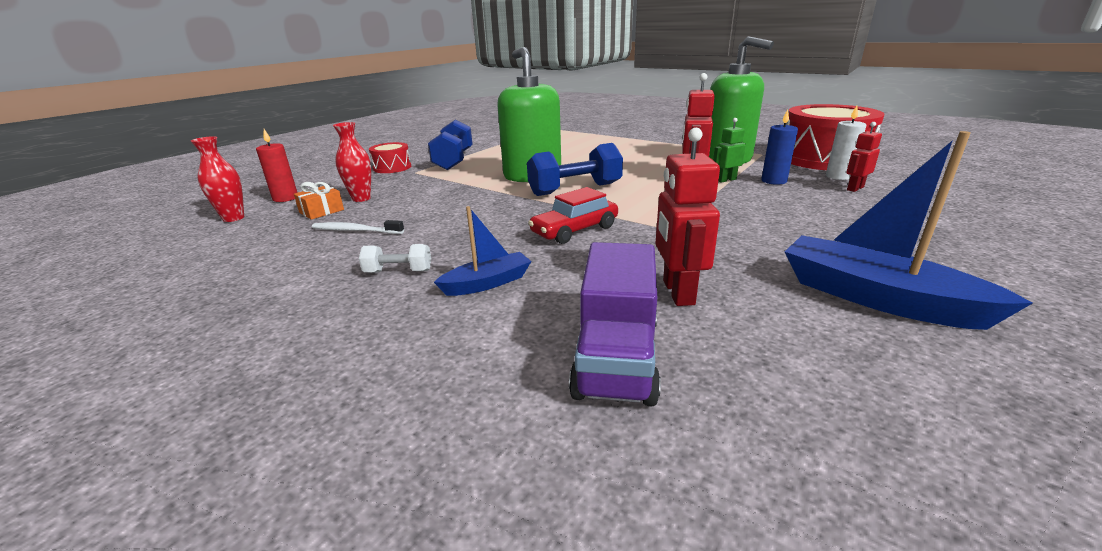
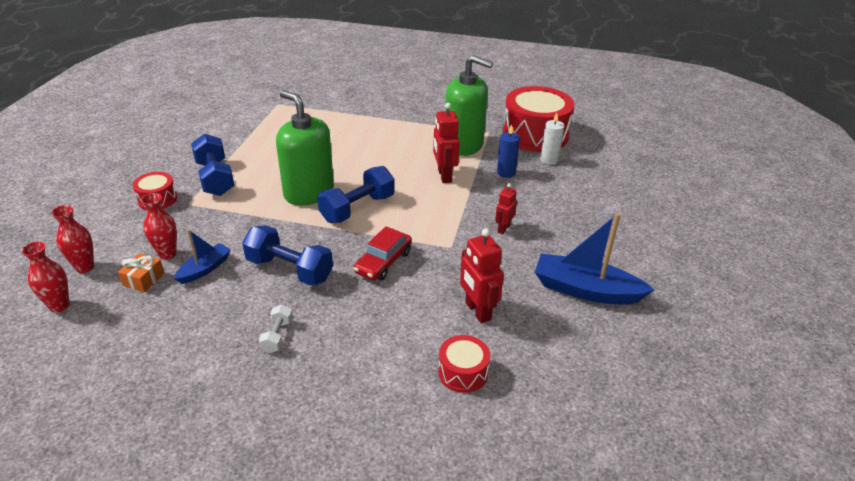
camera: 25 degrees left, 10 degrees up
red candle [256,129,298,202] -> red vase [51,205,94,273]
white toothbrush [312,220,404,234] -> none
white dumbbell [359,244,431,273] -> white dumbbell turned 60 degrees counterclockwise [259,304,293,353]
blue boat [434,206,532,296] -> blue boat moved to [174,229,231,284]
purple truck [569,242,661,406] -> red drum [438,335,490,393]
green robot [713,118,746,183] -> none
red robot [846,122,882,192] -> red robot moved to [495,183,517,234]
none -> blue dumbbell [242,225,333,286]

